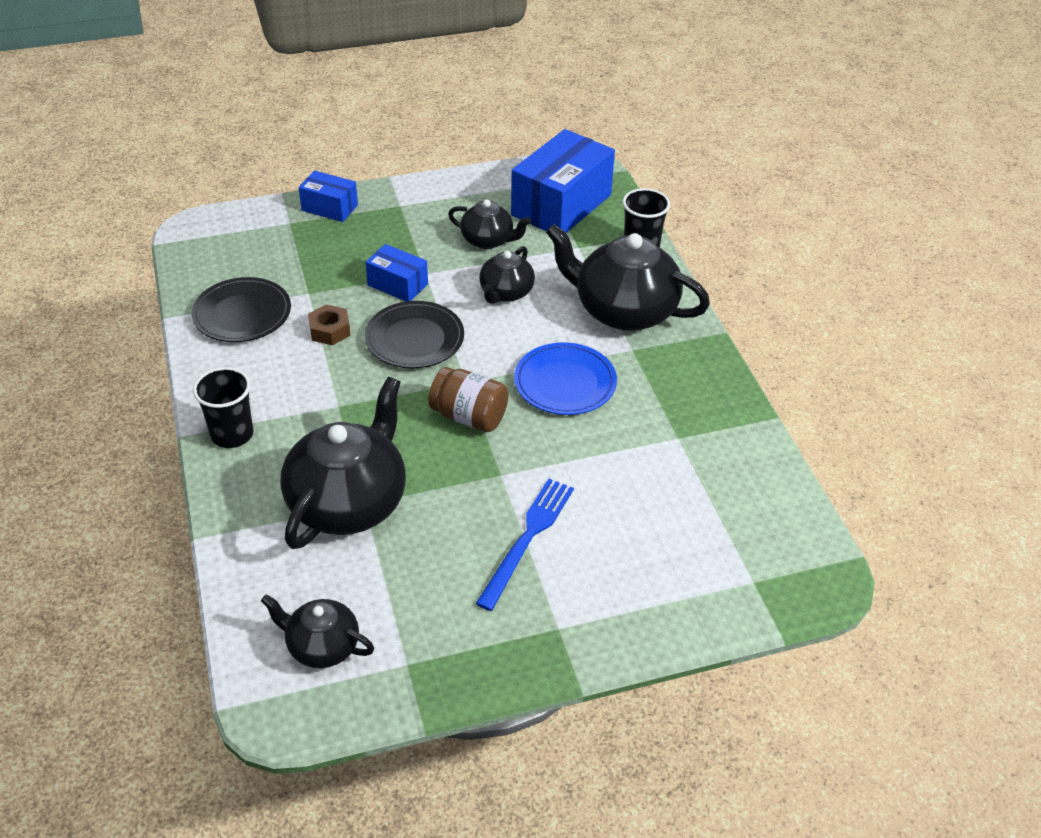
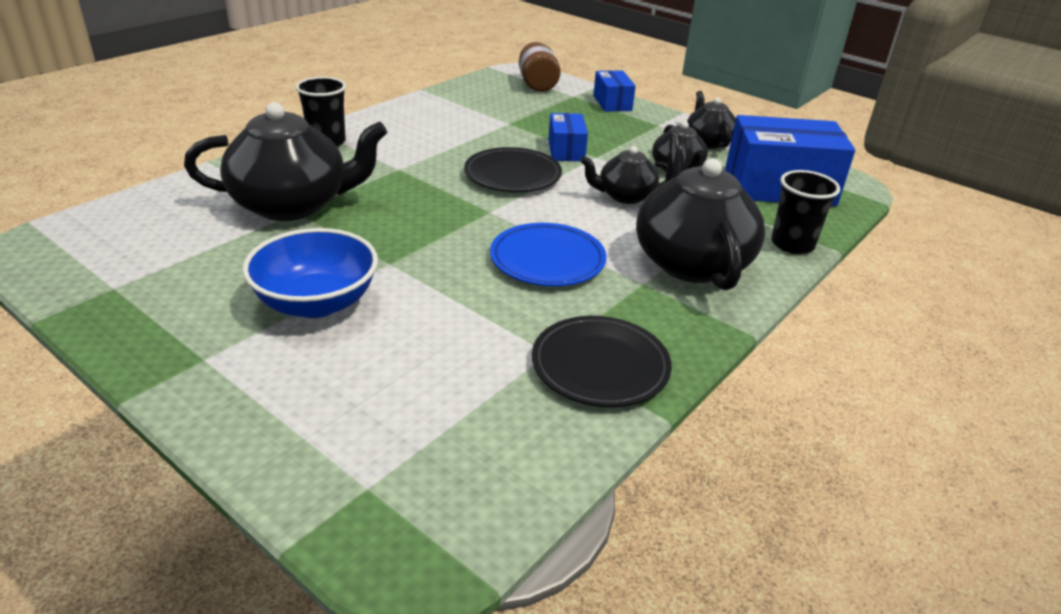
camera: 55 degrees right, 10 degrees down
black plate [192,277,291,342] -> black plate moved to [532,316,672,407]
black teapot [261,595,374,668] -> black teapot moved to [687,91,736,149]
brown nut [308,304,351,346] -> none
brown jar [428,367,508,432] -> brown jar moved to [519,42,561,92]
blue fork [476,479,574,611] -> blue bowl [242,228,378,318]

